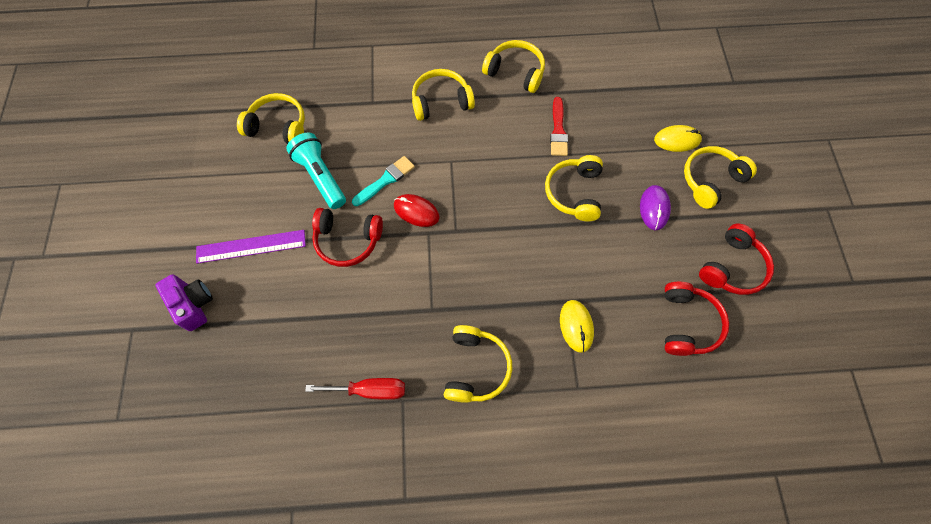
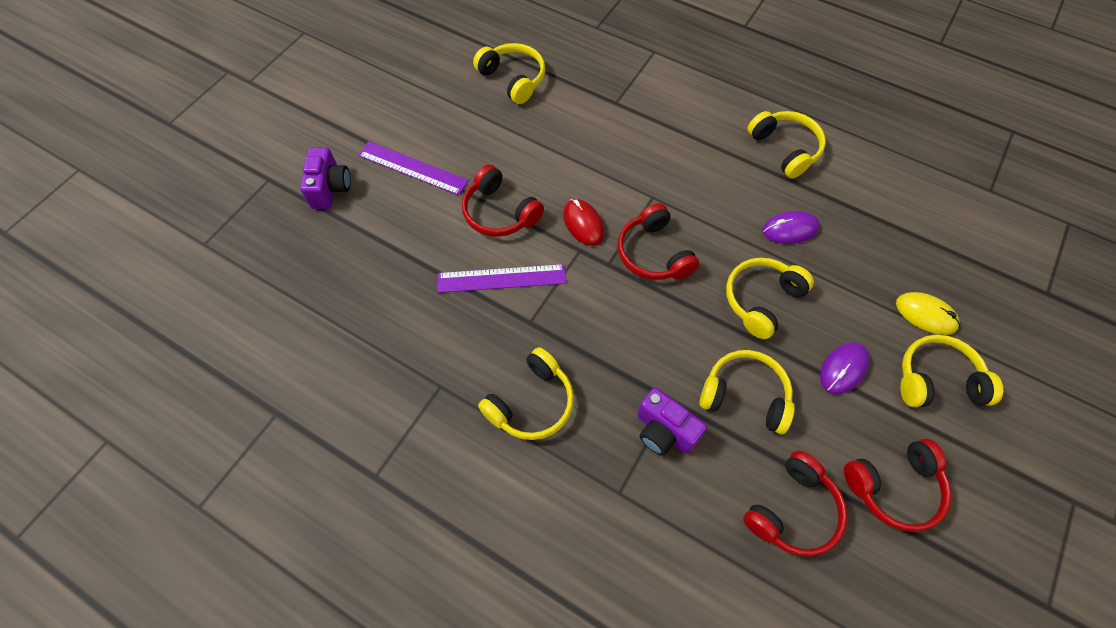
camera: 35 degrees right, 5 degrees down
turquoise flashlight [286,133,346,209] -> none
red screwdriver [305,378,405,400] -> none
turquoise brush [352,156,415,206] -> none
yellow headphones [412,69,475,121] -> yellow headphones moved to [699,350,795,434]
red brush [550,97,568,156] -> purple mouse [762,211,820,244]
yellow mouse [560,300,594,353] -> purple camera [637,387,707,456]
none -> purple ruler [438,264,566,293]
none -> red headphones [618,203,699,280]

